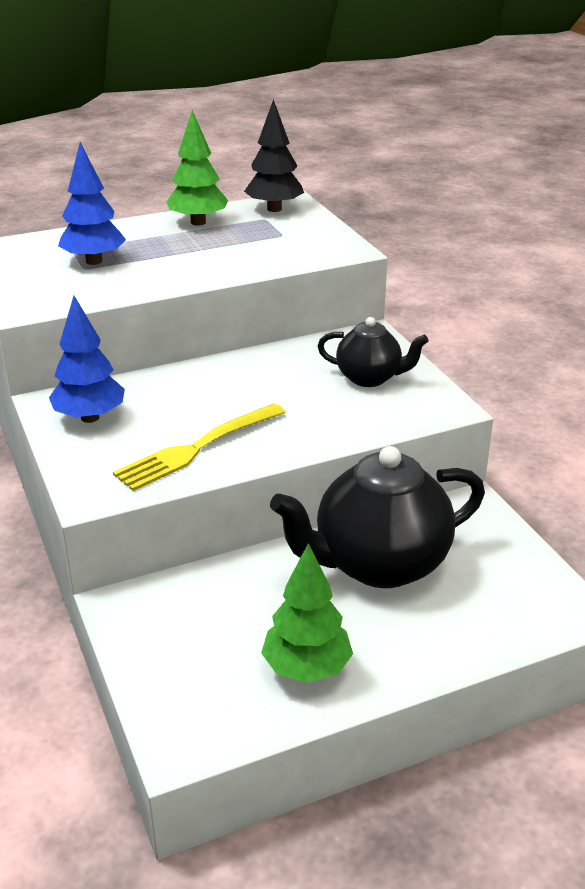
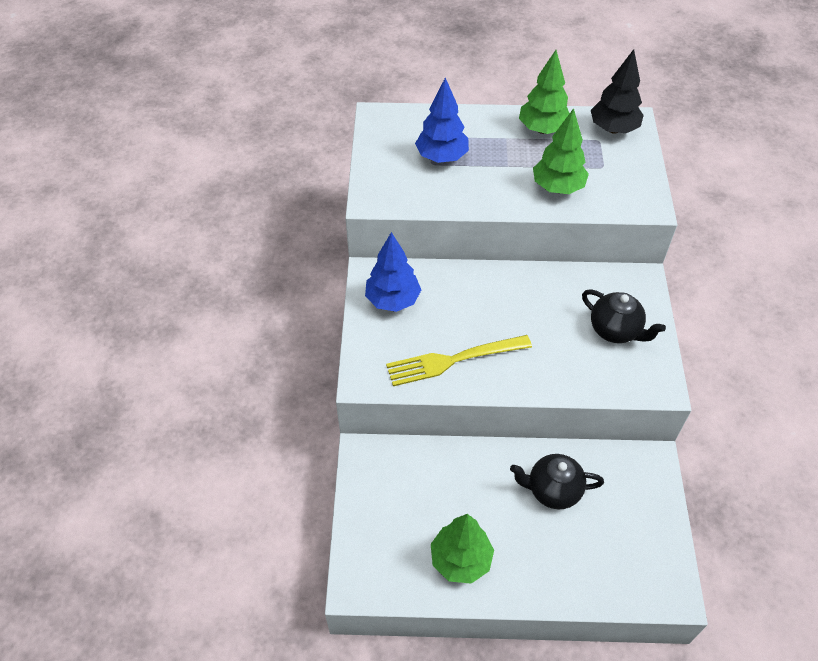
camera: 25 degrees right, 20 degrees up
black teapot [270,446,485,588] -> black teapot [510,454,604,509], size x0.55
none -> green tree [533,108,589,194]

